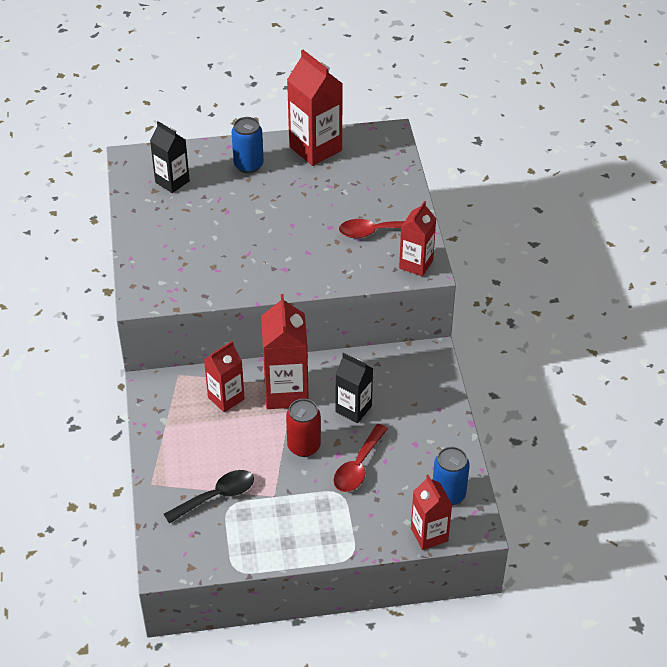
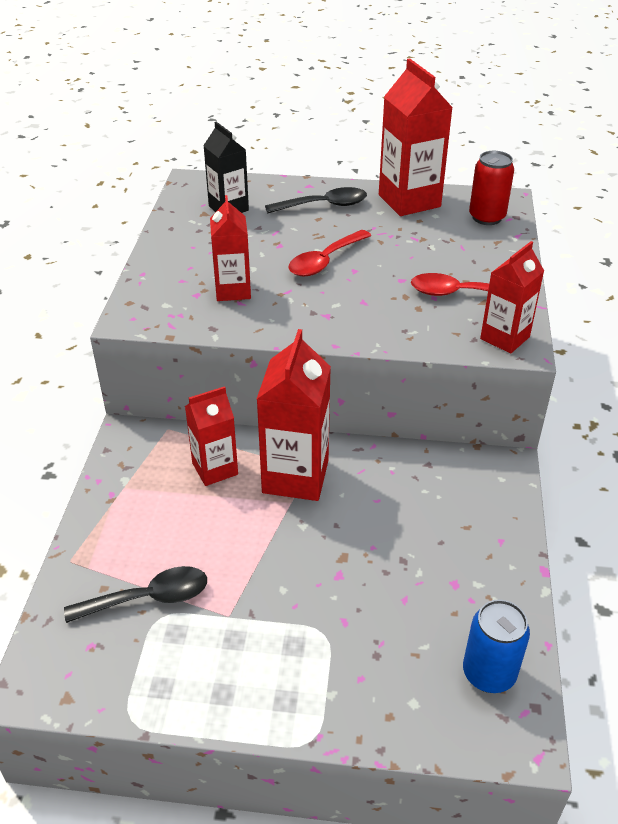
camera: 15 degrees right, 5 degrees down
blue can [231,117,264,173] -> black spoon [265,187,367,214]
red can [286,399,321,457] -> red can moved to [469,151,514,225]
red spoon [333,424,388,492] -> red spoon moved to [288,230,372,277]
black carton [335,353,373,423] -> none
red carton [411,475,452,550] -> red carton moved to [210,195,251,301]

